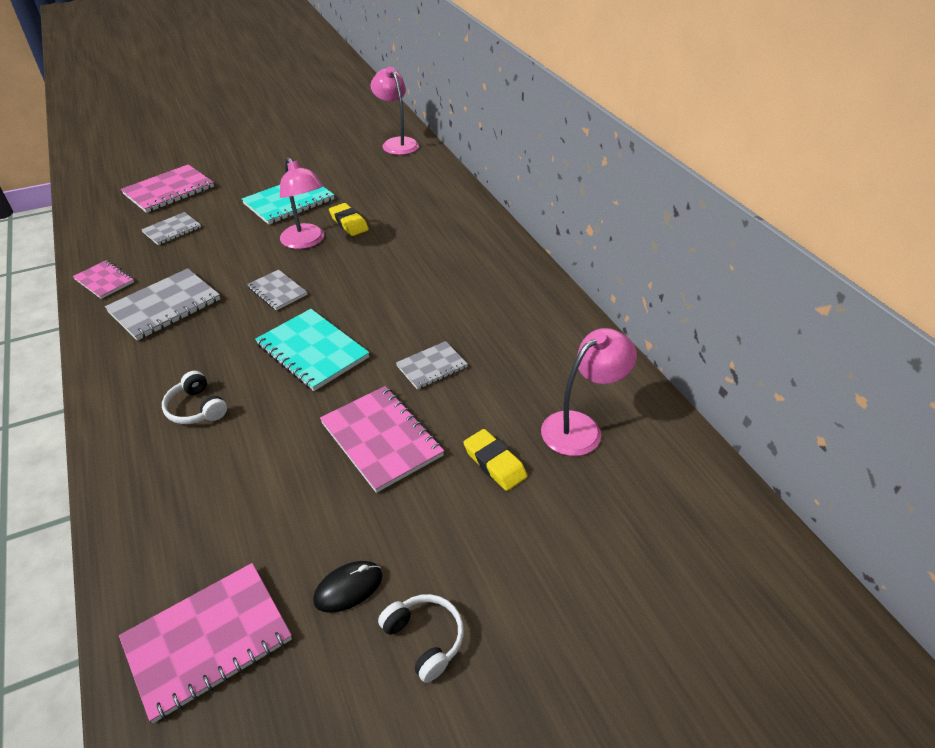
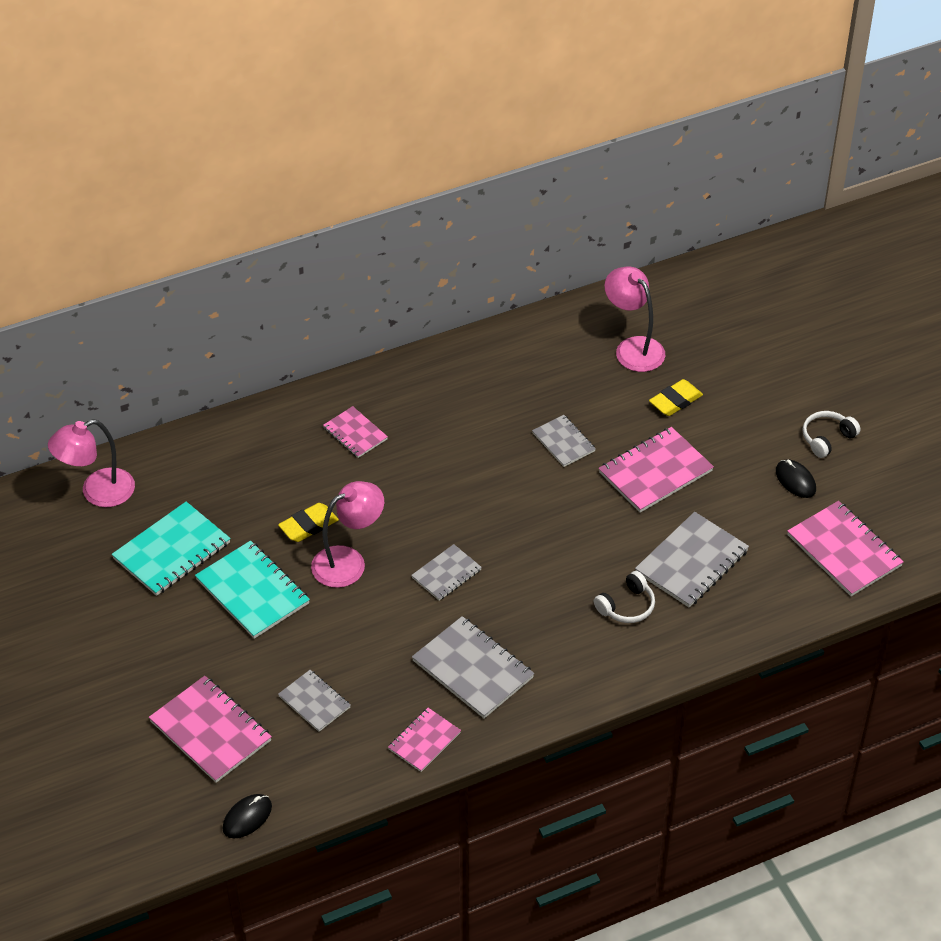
camera: 90 degrees left, 5 degrees up
turquoise notebook [255,309,369,391] -> turquoise notebook moved to [112,501,231,596]
none -> black mouse [223,794,272,838]
none -> pink notebook [323,406,388,458]
none -> grey notebook [635,512,749,608]

